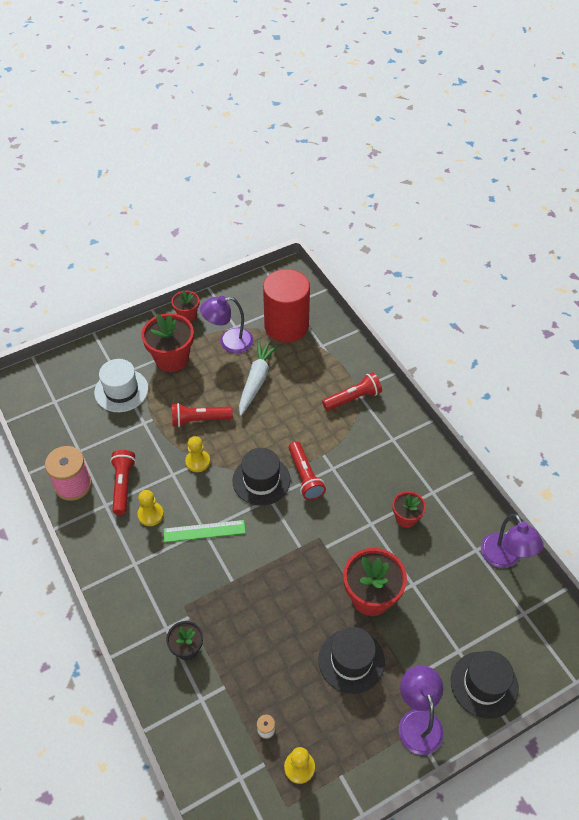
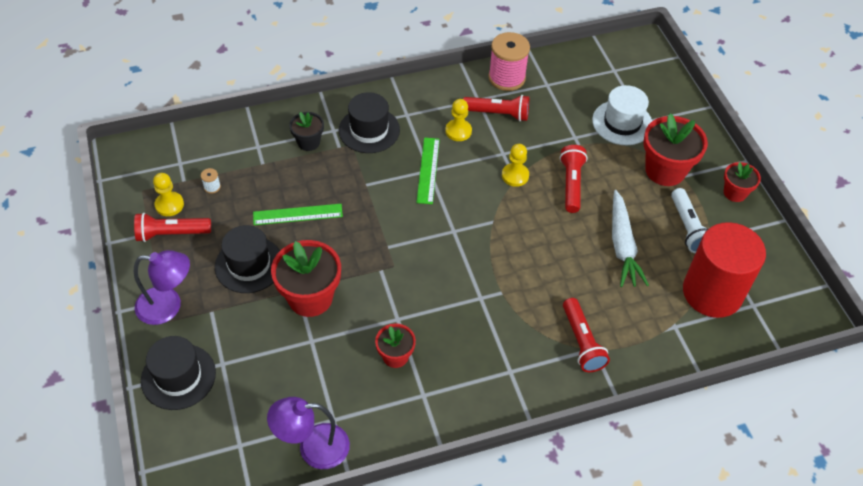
camera: 100 degrees right, 0 degrees up
purple lamp [200,296,253,353] -> white flashlight [671,188,708,253]
black hat [233,448,290,506] -> black hat moved to [339,92,400,153]
white carrot [239,340,279,416] -> white carrot turned 60 degrees clockwise [612,190,649,287]
red flashlight [289,441,326,500] -> red flashlight moved to [134,213,211,242]
none -> green ruler [253,204,343,225]

